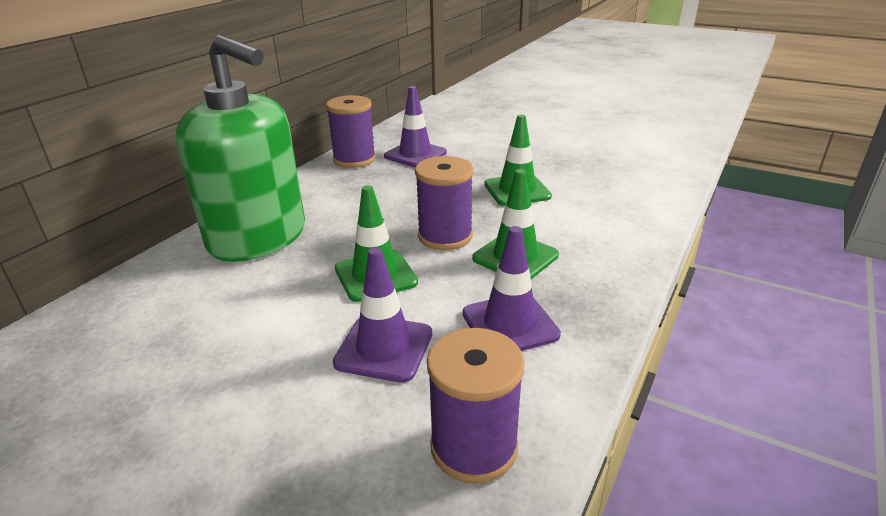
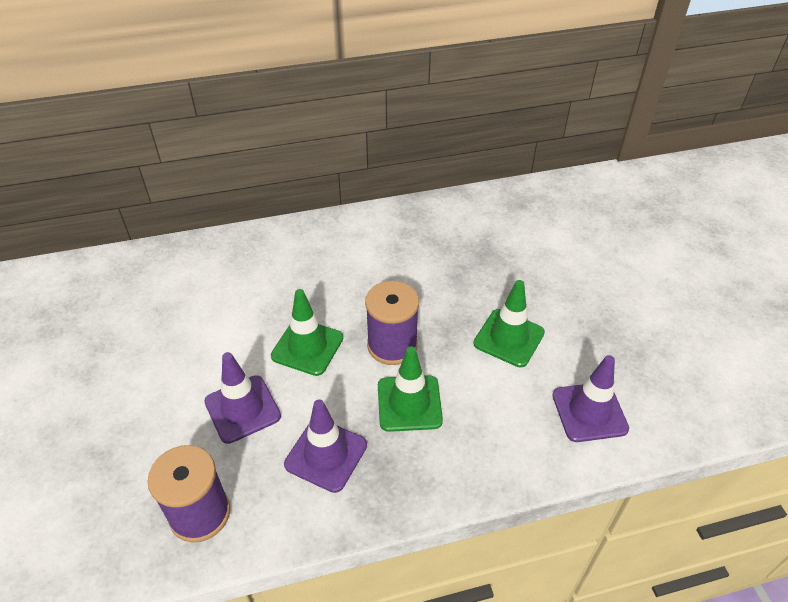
camera: 45 degrees right, 15 degrees up
green soap dispenser [175,35,305,262] -> none
purple spool [326,95,376,168] -> none
purple traffic cone [384,86,447,167] -> purple traffic cone moved to [553,355,629,442]

